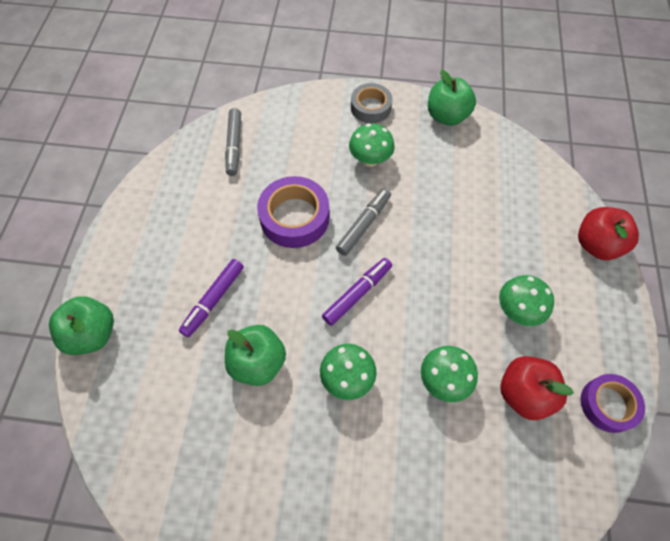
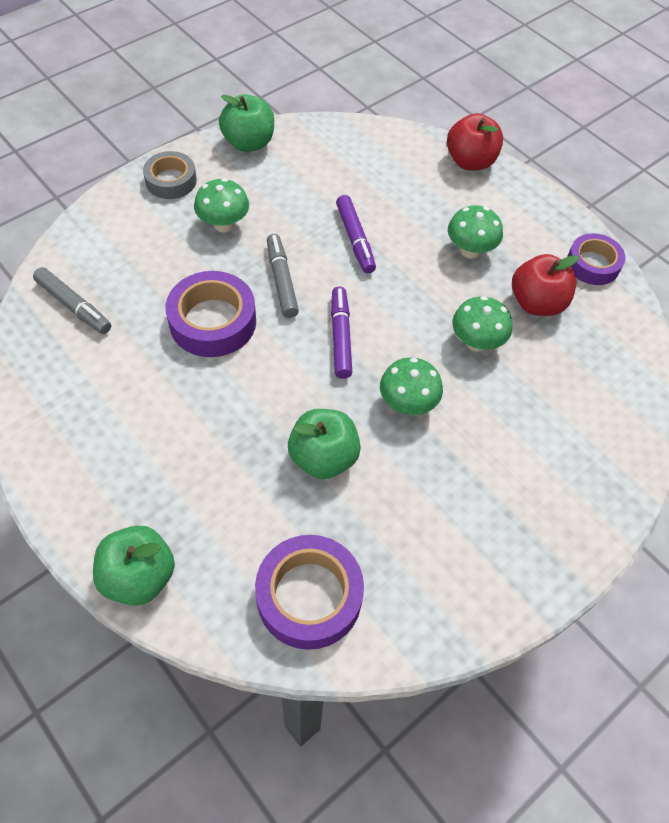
camera: 50 degrees left, 5 degrees down
purple marker [179,259,244,338] -> purple marker moved to [336,195,376,273]
none -> purple tape [255,535,364,650]

